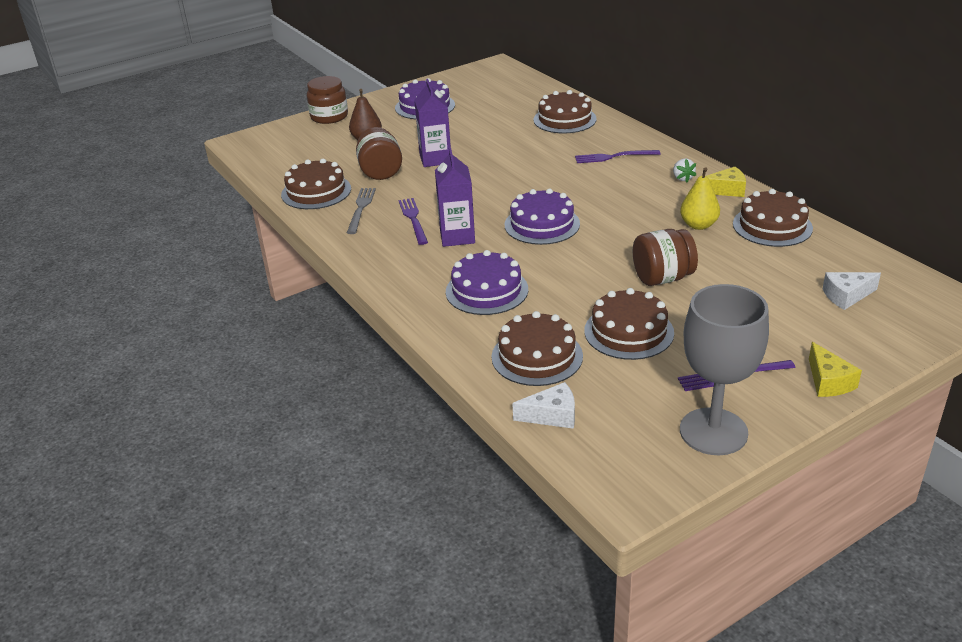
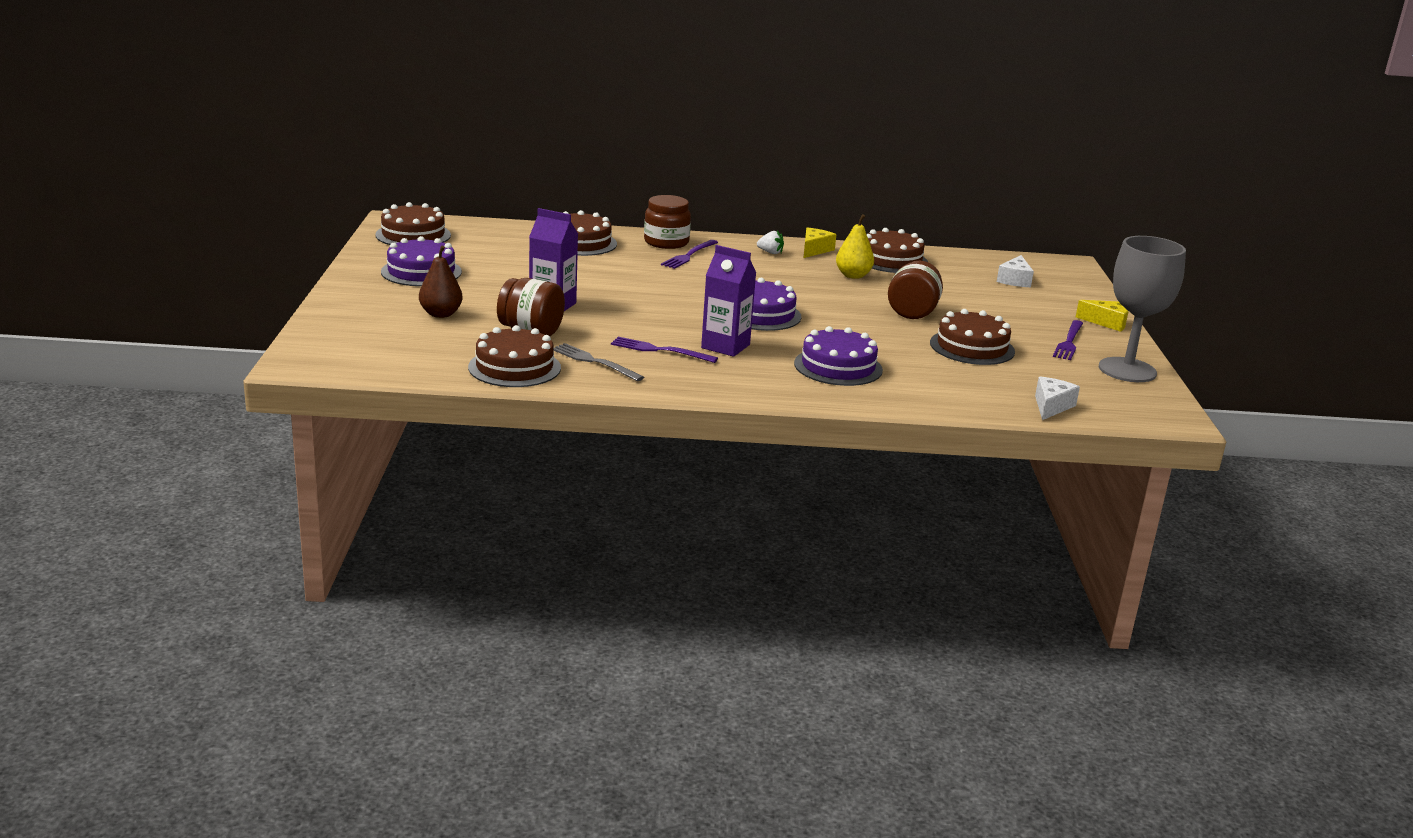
camera: 60 degrees left, 10 degrees down
brown jar [307,76,348,124] -> brown jar moved to [644,195,691,249]
brown cake [492,311,583,386] -> brown cake moved to [375,202,451,245]

